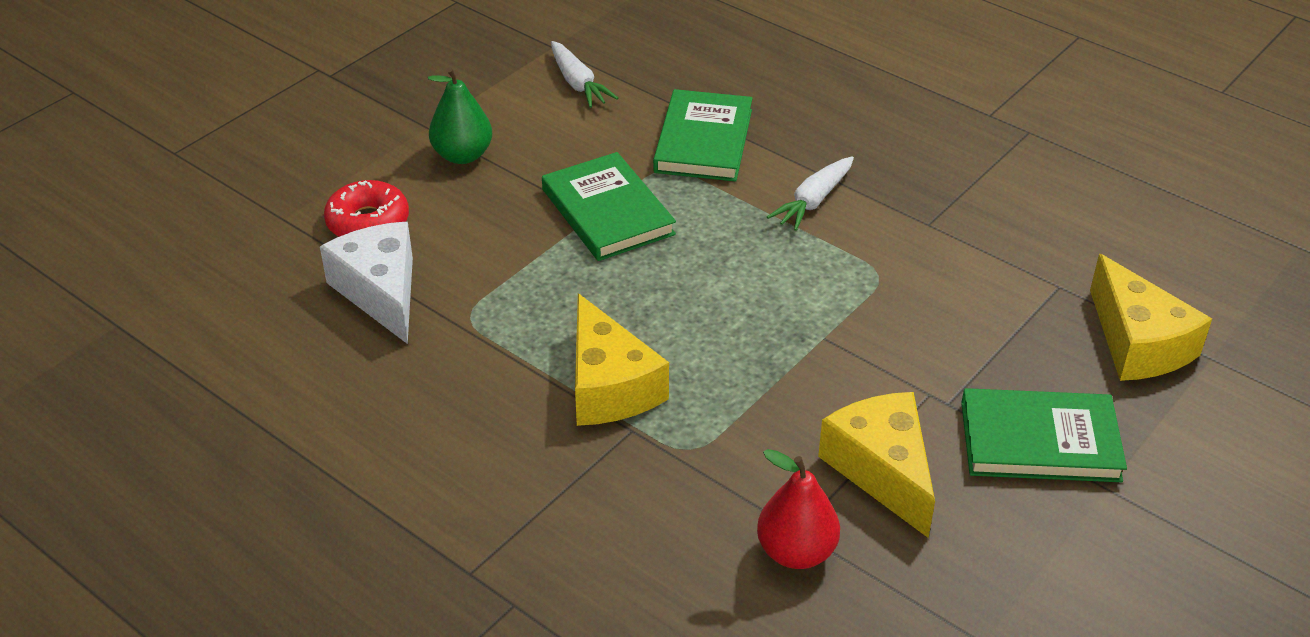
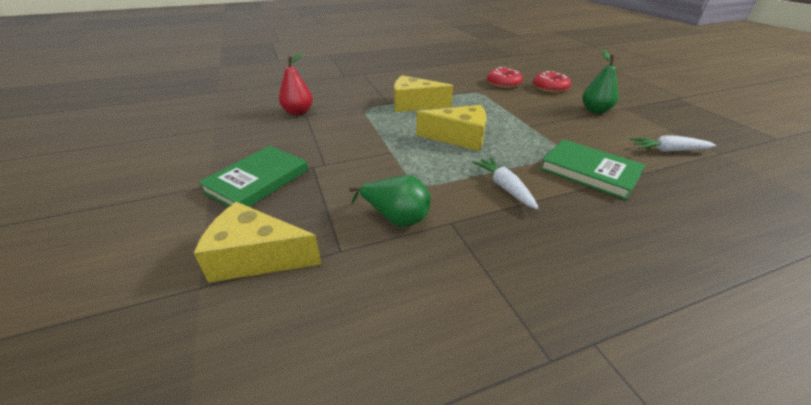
camera: 120 degrees right, 5 degrees down
white cheese [320,222,413,344] -> red donut [487,67,523,88]
green book [542,152,676,261] -> none
yellow cheese [818,392,935,538] -> yellow cheese moved to [416,105,486,151]
none -> green pear [349,175,431,227]

